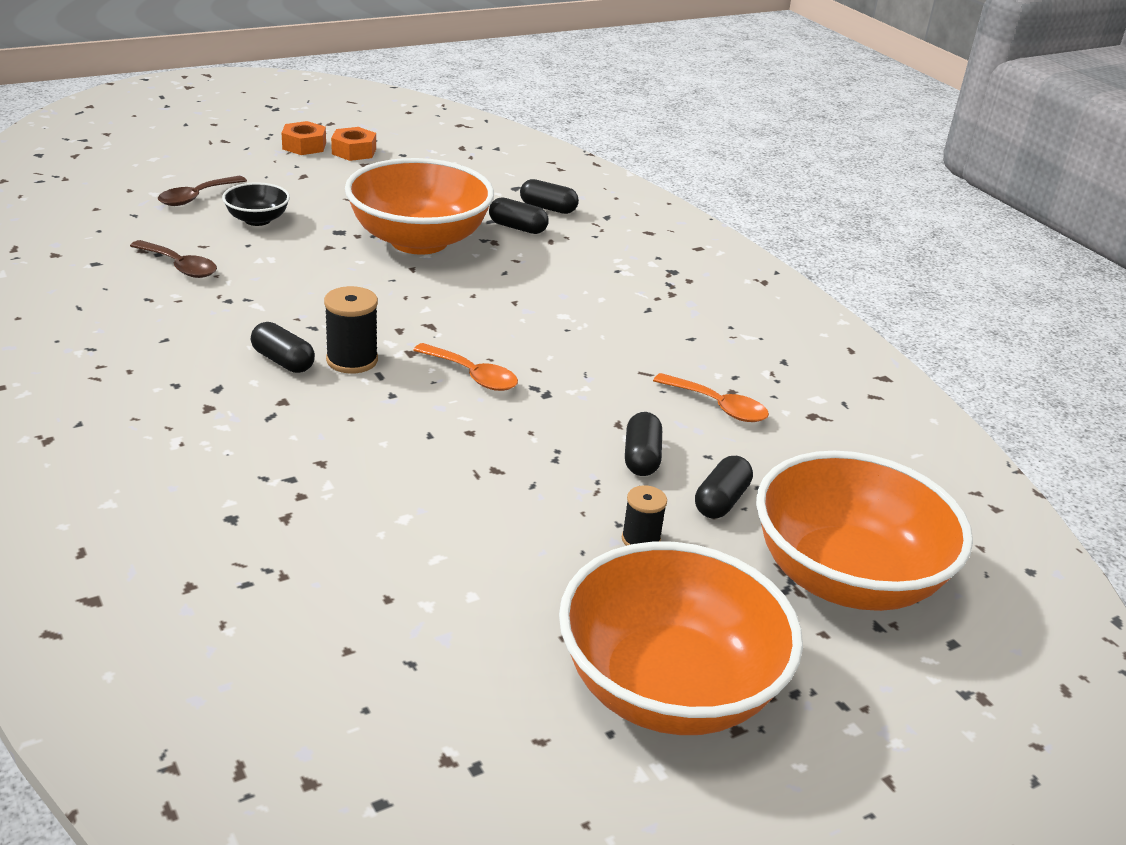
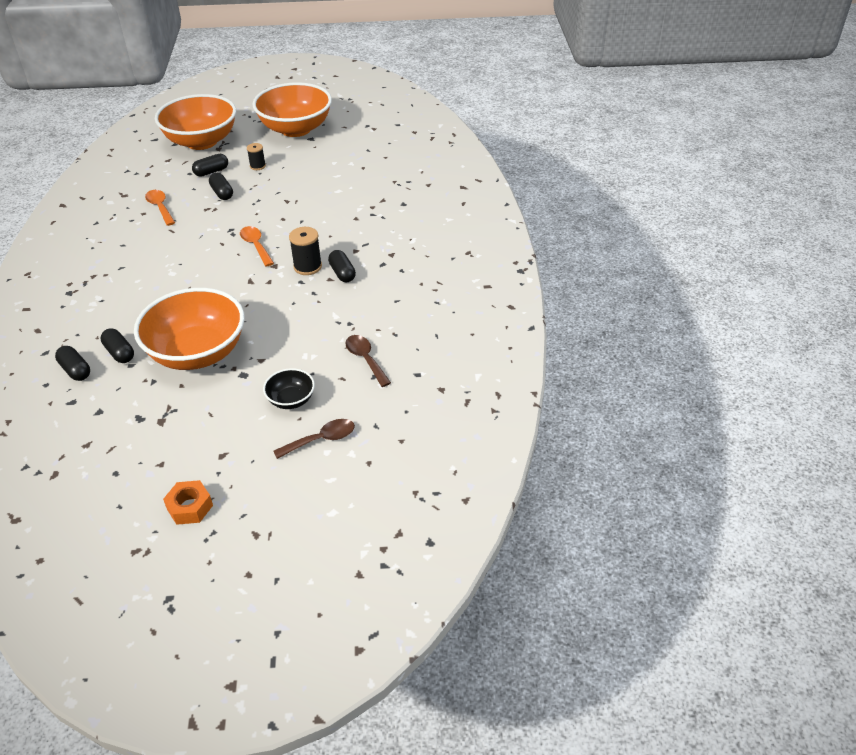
camera: 150 degrees left, 10 degrees up
orange nut [331,127,376,161] -> none
black capsule [625,412,662,476] -> black capsule turned 60 degrees counterclockwise [209,173,233,200]

